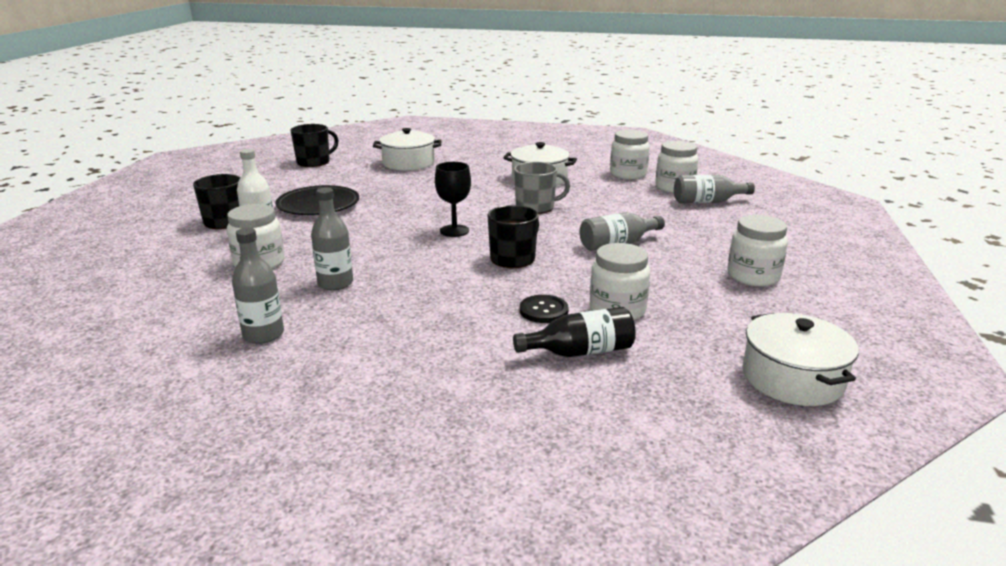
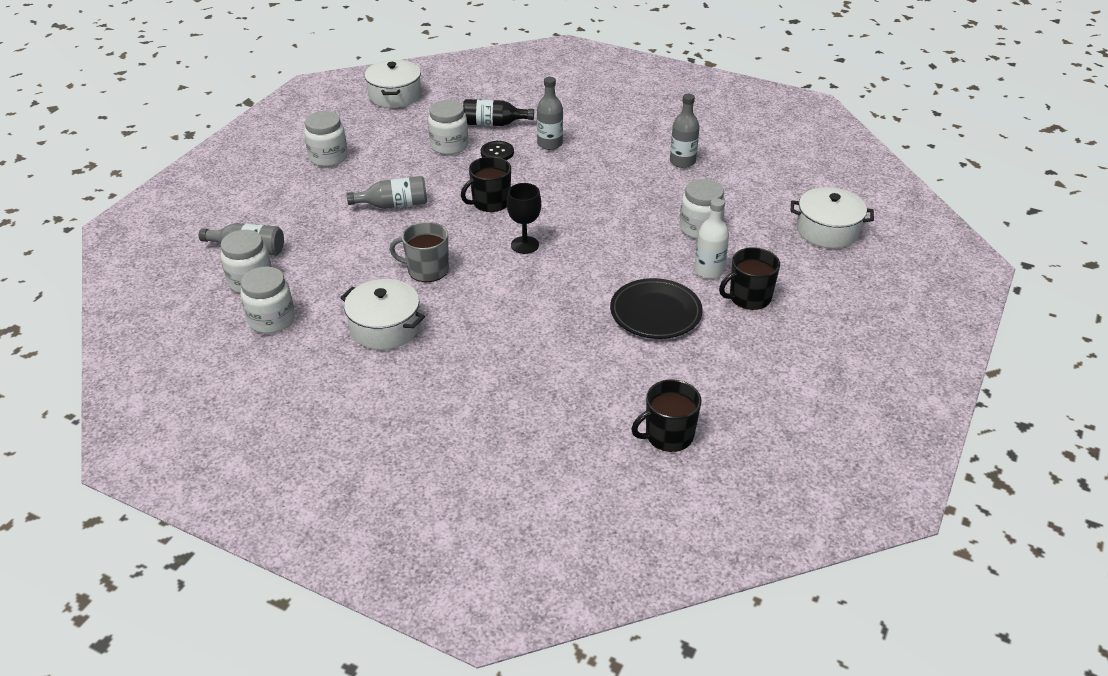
camera: 165 degrees left, 15 degrees up
grey bottle [311,187,353,290] -> grey bottle moved to [537,77,563,150]
white pot [373,128,441,171] -> white pot moved to [790,187,874,248]

